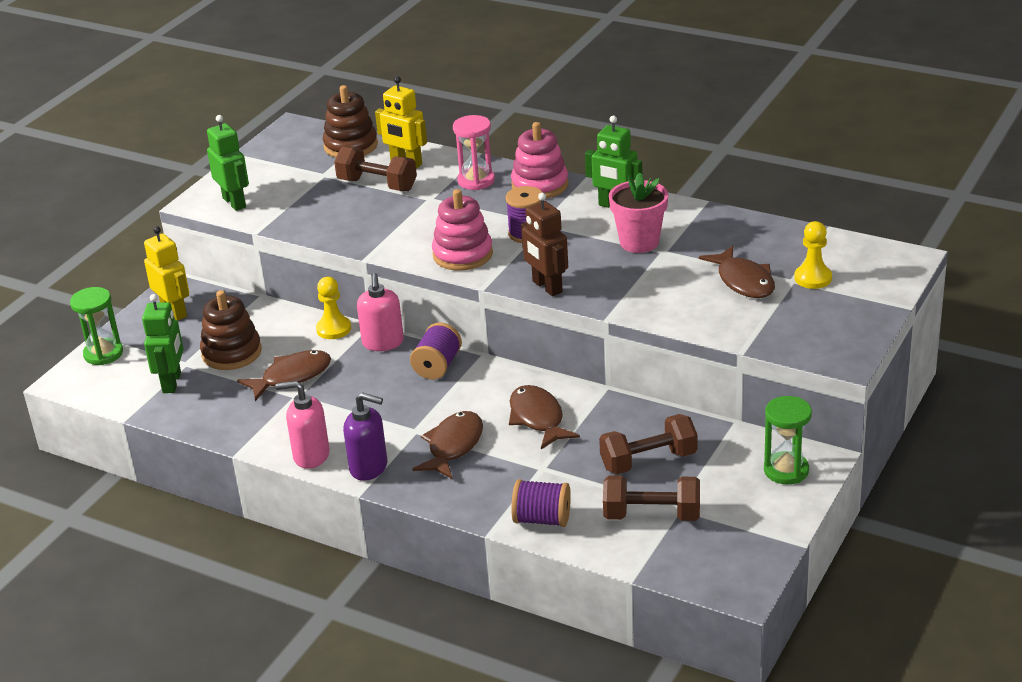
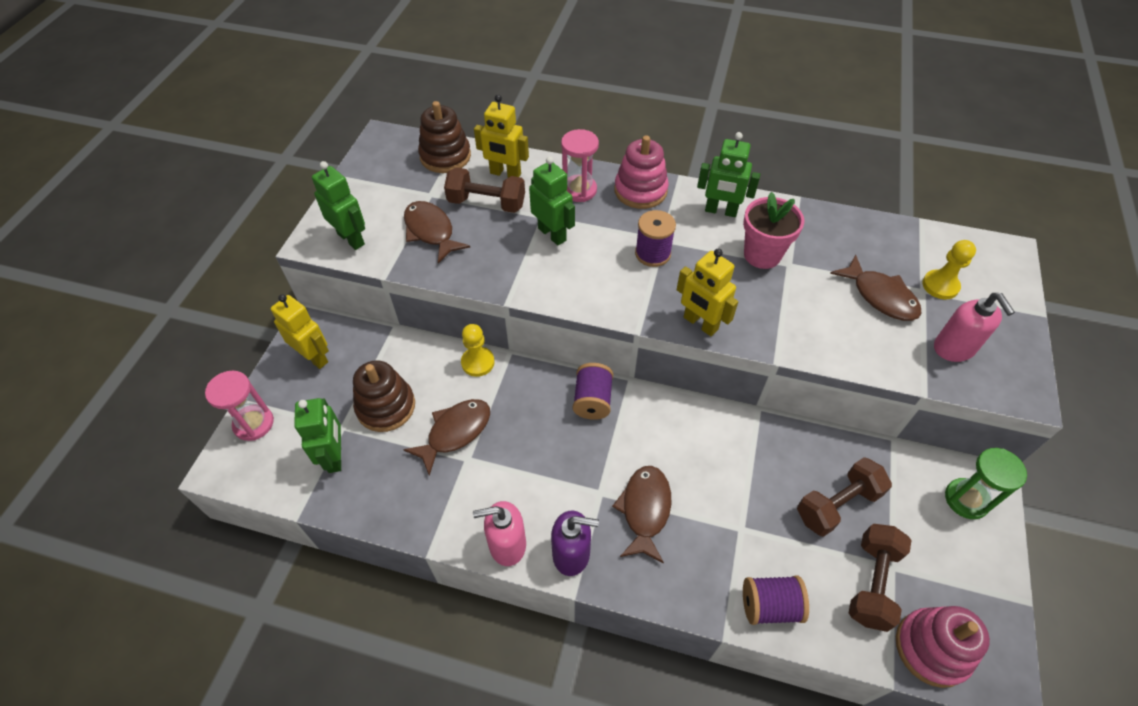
camera: 15 degrees left, 20 degrees up
green hourglass [70,287,123,365] -> pink hourglass [205,371,274,441]
pink soap dispenser [357,273,404,351] -> pink soap dispenser moved to [934,293,1015,362]
pink stacking toy [432,189,493,271] -> pink stacking toy moved to [896,606,990,688]
brown fish [509,385,580,449] -> brown fish moved to [404,201,470,263]
brown robot [521,193,568,296] -> yellow robot [677,249,738,336]
brown dumbbell [603,476,700,521] -> brown dumbbell turned 60 degrees counterclockwise [849,524,912,632]
none -> green robot [529,156,575,246]

